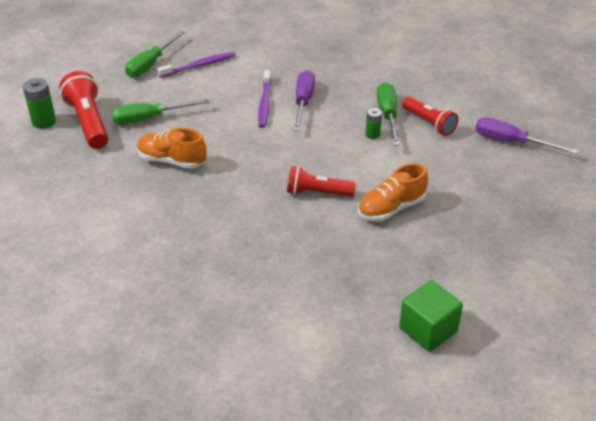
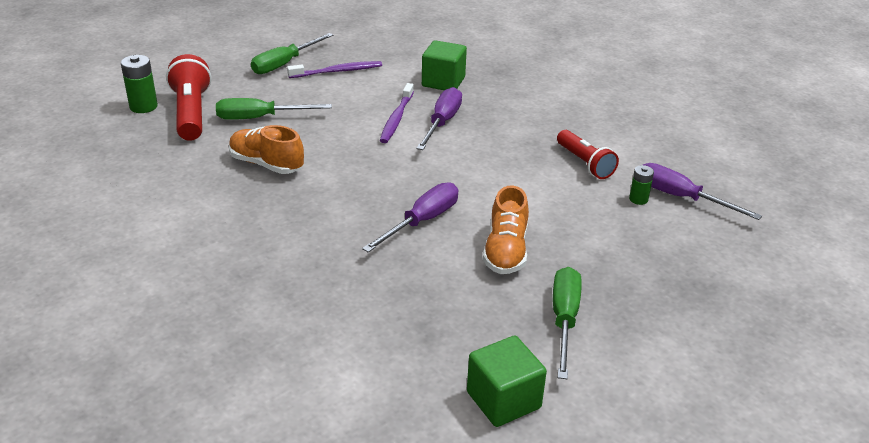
camera: 10 degrees right, 5 degrees down
red flashlight [287,166,356,197] -> purple screwdriver [362,182,458,253]
orange shoe [358,163,428,221] -> orange shoe turned 60 degrees counterclockwise [483,185,529,274]
green battery [365,108,382,139] -> green battery moved to [629,165,654,205]
green screwdriver [377,82,400,145] -> green screwdriver moved to [553,267,582,379]
none -> green cube [422,40,467,90]

